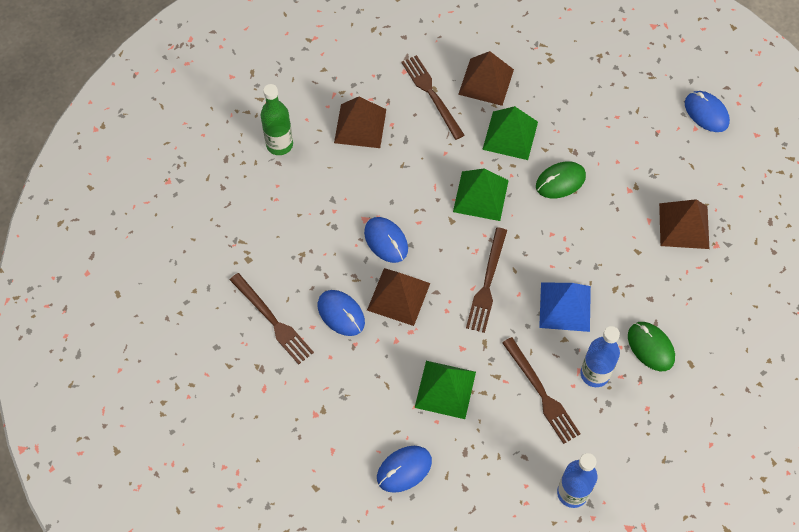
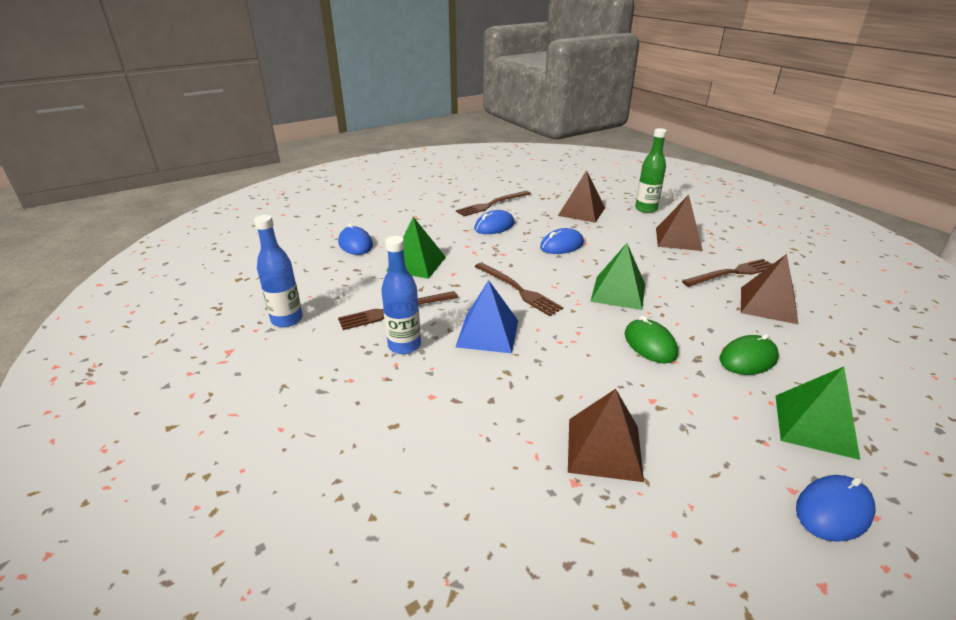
camera: 95 degrees right, 30 degrees down
brown pyramid [367,268,430,326] -> brown pyramid moved to [558,170,605,223]
brown fork [466,227,507,333] -> brown fork turned 150 degrees counterclockwise [474,263,563,316]
green pyramid [482,106,538,160] -> green pyramid moved to [776,367,860,460]
green mouse [628,322,675,371] -> green mouse moved to [720,334,779,375]

